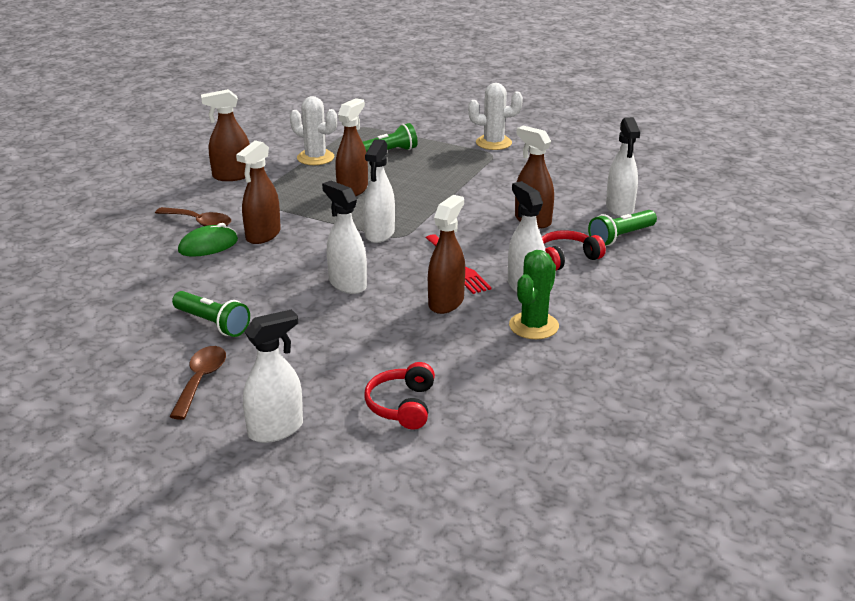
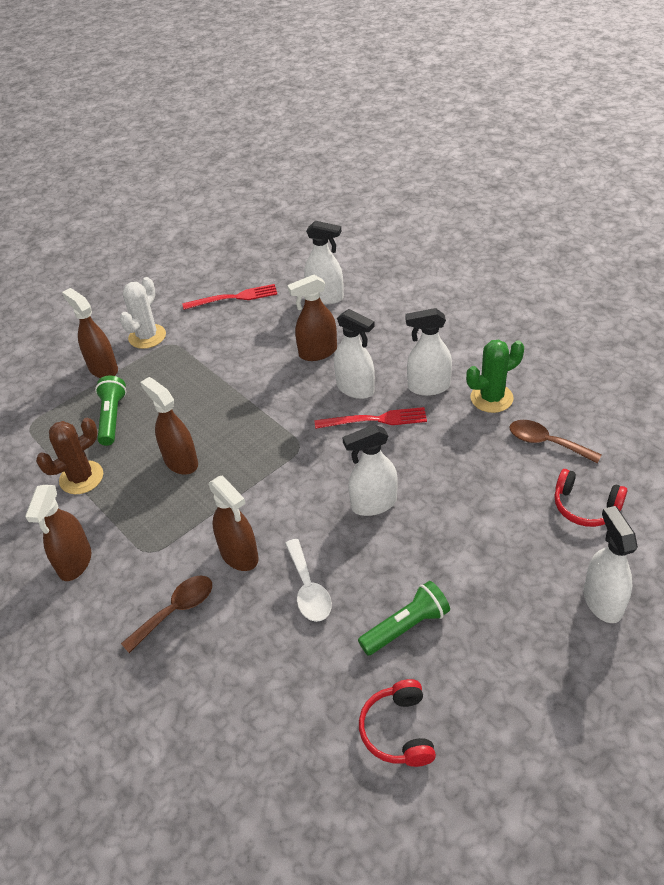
camera: 65 degrees left, 15 degrees up
brown spoon [169,346,226,420] -> brown spoon moved to [509,420,602,463]
green mouse [178,223,238,257] -> none
white cactus [290,96,337,165] -> brown cactus [36,418,103,494]
white spray bottle [363,139,395,243] -> white spray bottle moved to [334,309,375,399]
brown spray bottle [428,195,465,314] -> brown spray bottle moved to [62,288,118,378]
green cactus [509,250,559,339] -> green cactus turned 75 degrees counterclockwise [466,340,524,413]
red headphones [542,230,606,271] -> red headphones moved to [359,679,436,767]
green flashlight [588,210,657,246] -> none
none -> red fork [182,284,278,310]
none -> white spoon [285,539,332,622]

